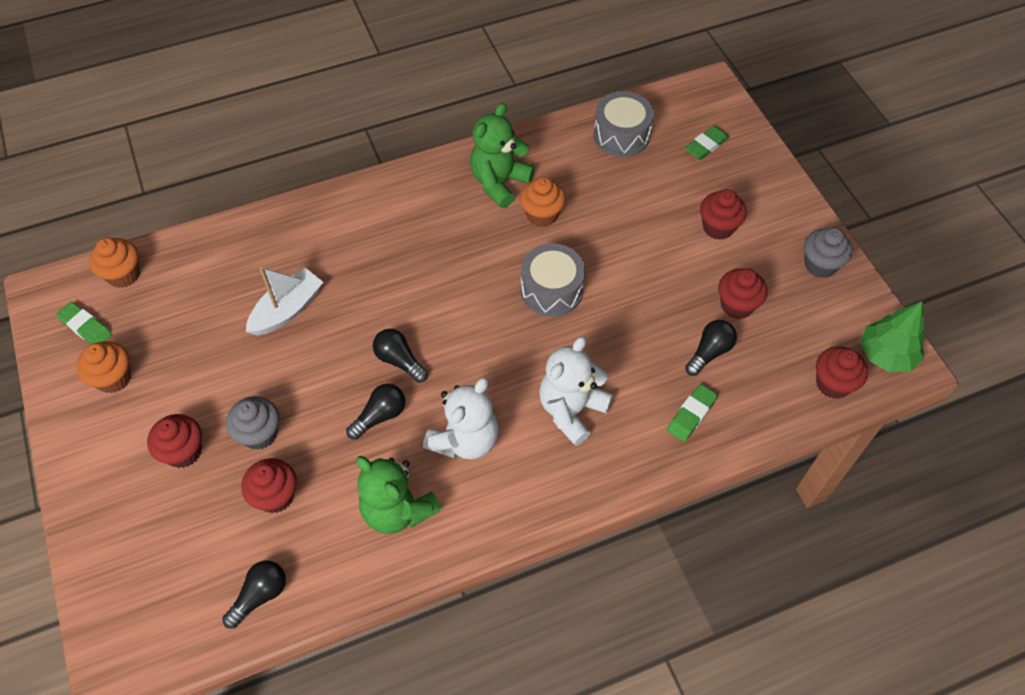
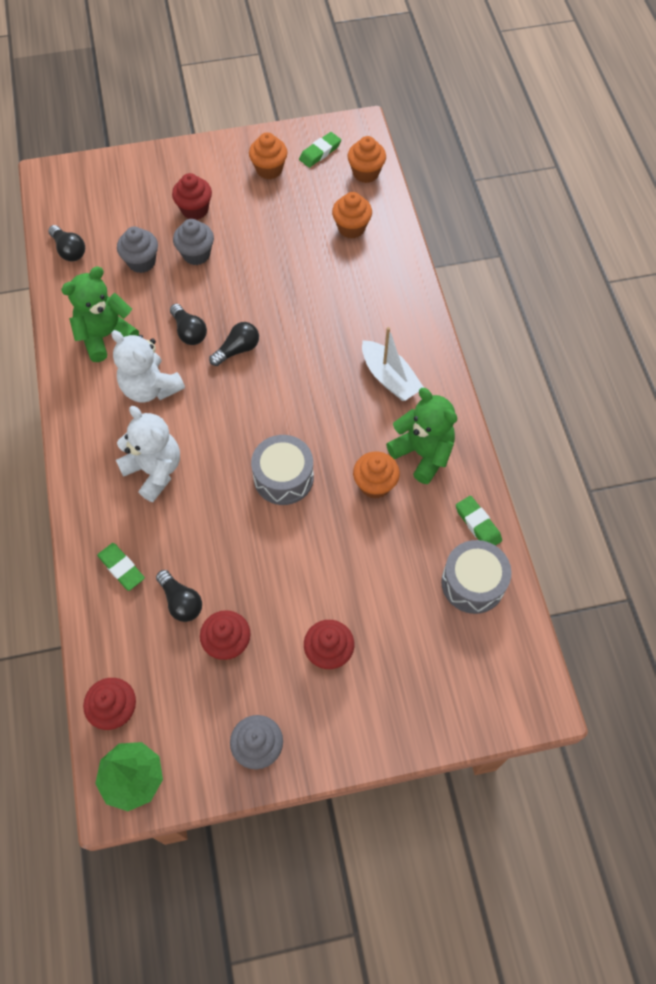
camera: 100 degrees right, 5 degrees up
red cupcake [241,458,297,513] -> grey cupcake [117,227,158,273]
white boat [246,267,323,335] -> white boat moved to [362,327,424,401]
green eraser [685,126,730,160] -> green eraser moved to [456,496,502,546]
none -> orange cupcake [332,192,372,239]

